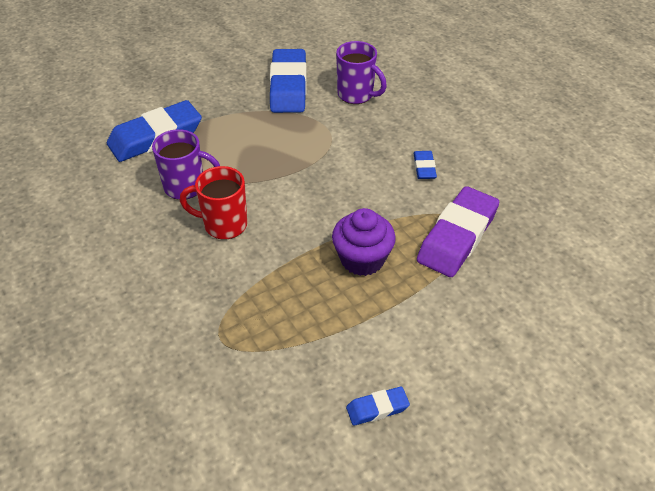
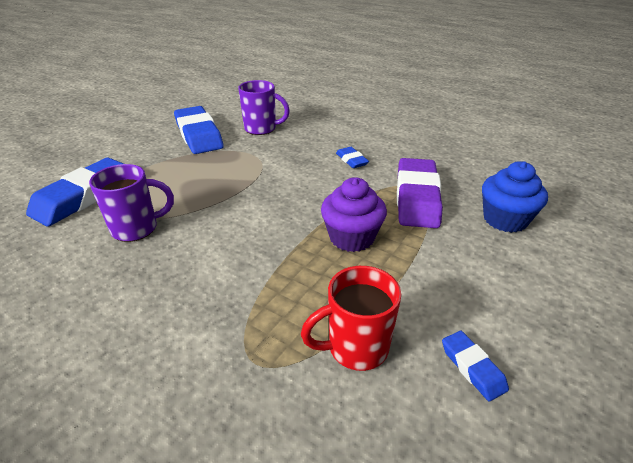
camera: 25 degrees left, 10 degrees down
red mug [180,166,247,240] -> red mug moved to [301,266,401,371]
blue eraser [346,387,410,426] -> blue eraser turned 75 degrees counterclockwise [442,331,509,401]
none -> blue cupcake [482,161,548,233]

